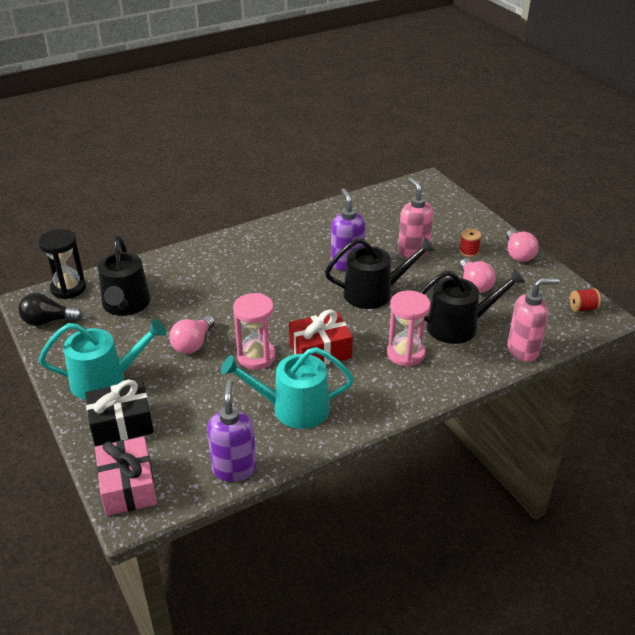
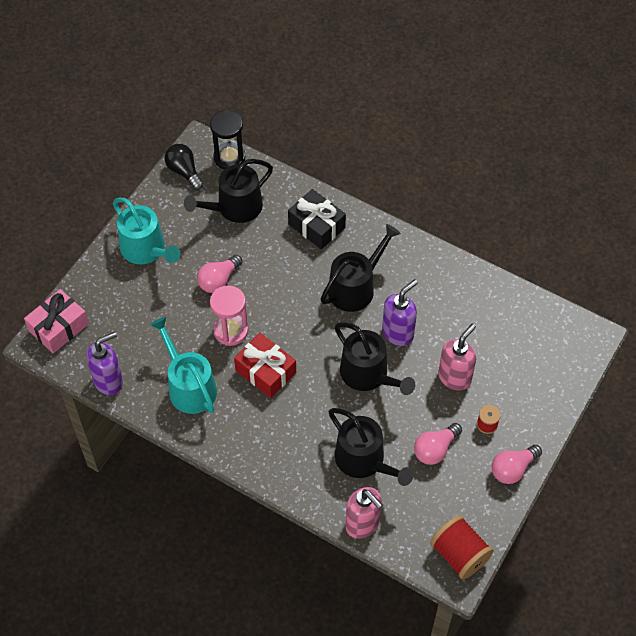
camera: 60 degrees right, 20 degrees up
black gift [85,380,154,446] -> black gift moved to [288,189,346,250]
pink light bulb [169,315,215,354] -> pink light bulb turned 45 degrees counterclockwise [197,255,242,293]
pink hourglass [387,290,431,367] -> none
red spool [570,288,601,312] -> red spool [430,515,494,580], size x1.91
none -> black watering can [321,224,401,312]

